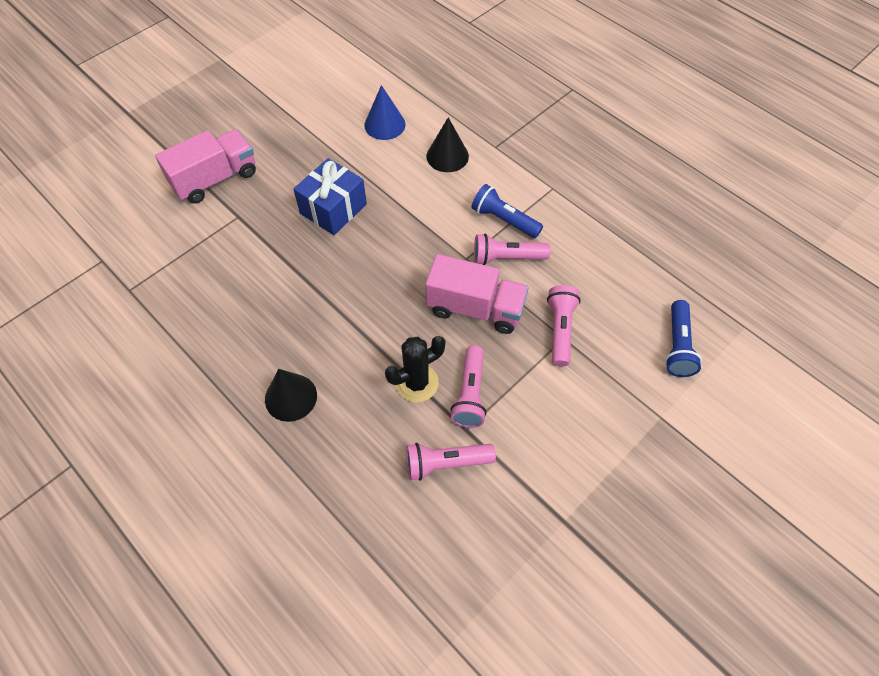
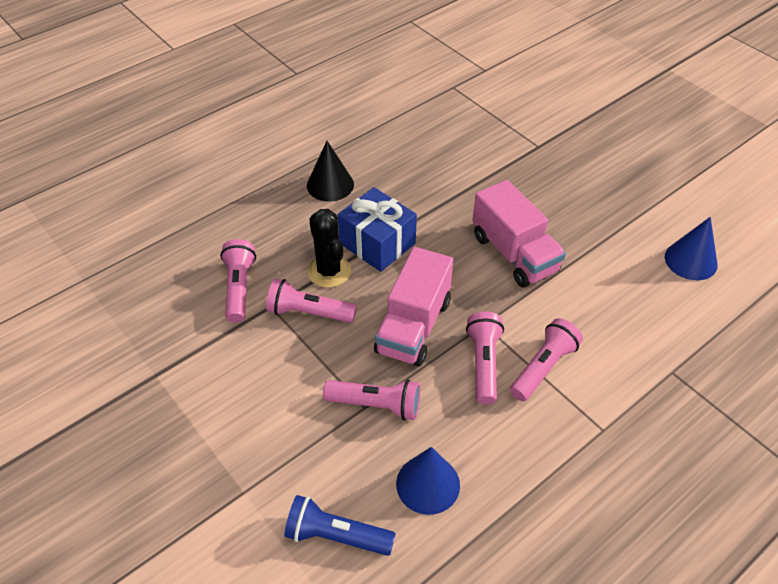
camera: 95 degrees right, 10 degrees down
pink truck [155,129,256,204] -> pink truck moved to [472,180,566,288]
blue gift [293,158,367,235] -> blue gift moved to [338,187,417,272]
black cone [427,117,469,172] -> none
blue flashlight [472,184,543,238] -> pink flashlight [510,318,583,401]
none -> blue cone [396,447,460,515]

